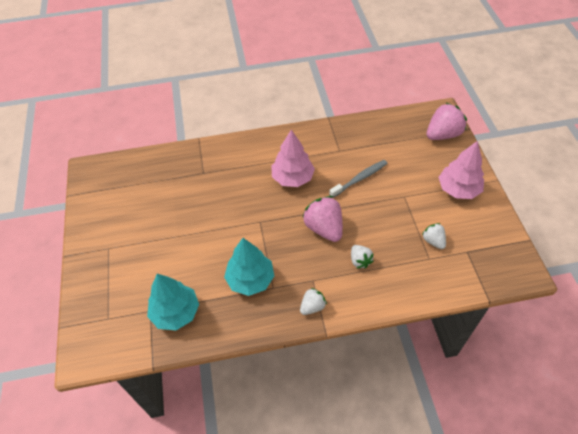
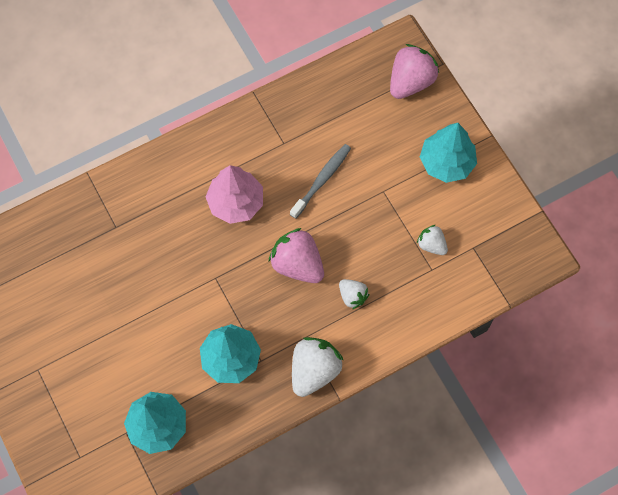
camera: 20 degrees left, 15 degrees up
white strawberry [300,288,327,315] -> white strawberry [292,337,344,397], size x1.79
pink tree [438,141,484,199] -> turquoise tree [420,123,477,183]

